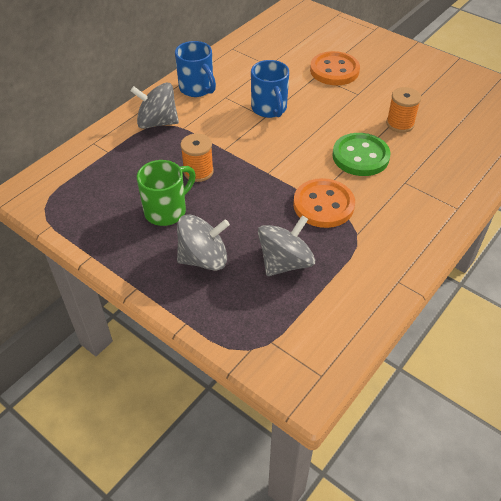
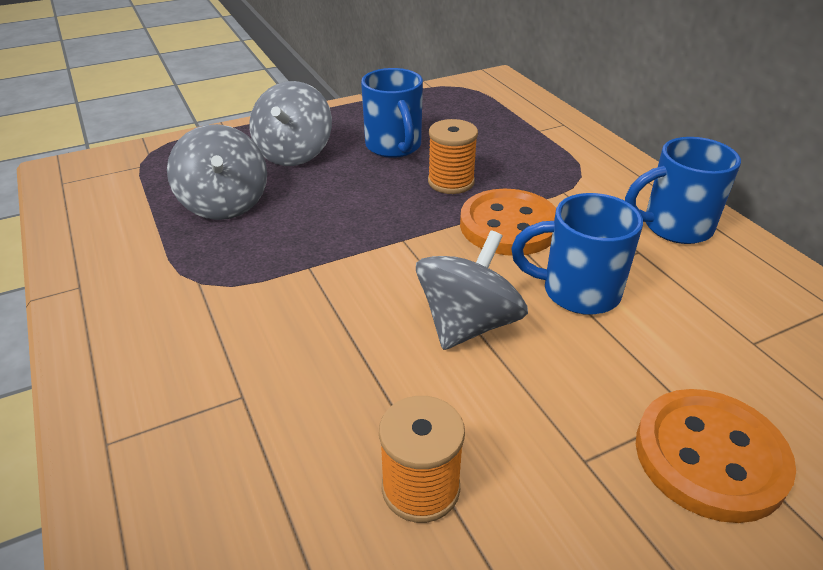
camera: 115 degrees right, 10 degrees down
grey spinning top [130,83,179,129] -> grey spinning top moved to [416,230,528,350]
green mug [137,160,196,226] -> blue mug [361,68,423,158]
orange button [293,178,355,228] -> orange button moved to [460,189,556,256]
green button [332,133,391,176] -> none

